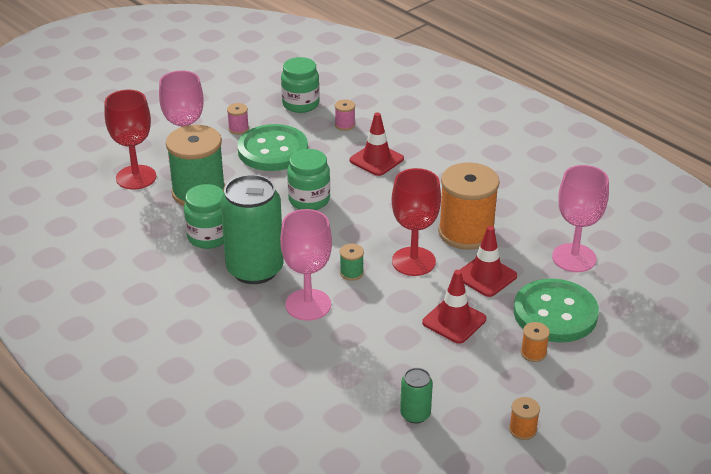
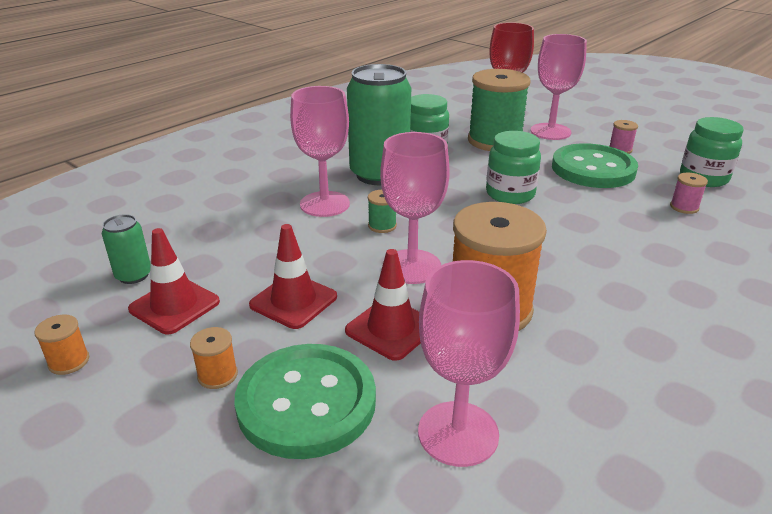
camera: 85 degrees right, 5 degrees down
red traffic cone [350,112,404,176] -> red traffic cone moved to [128,228,220,334]
red goblet [392,168,441,276] -> pink goblet [380,132,450,284]

